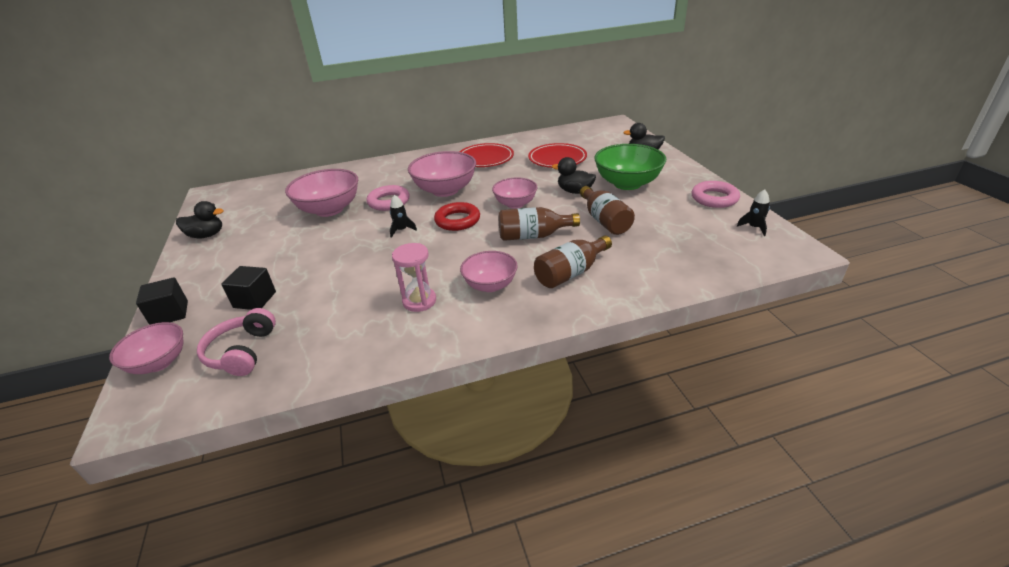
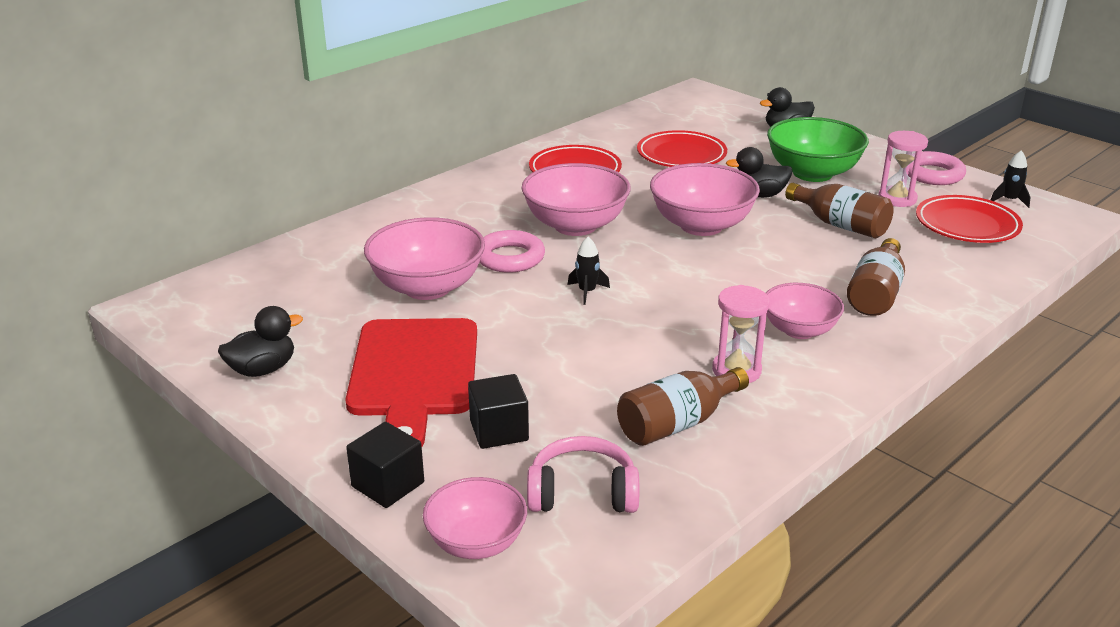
camera: 30 degrees left, 5 degrees down
pink headphones [197,308,276,376] -> pink headphones turned 120 degrees clockwise [527,436,639,513]
red ring [434,202,480,231] -> none
pink bowl [492,177,538,209] -> pink bowl [650,163,760,236], size x1.59
brown bottle [499,207,580,241] -> brown bottle moved to [617,367,749,446]
none -> red cutting board [345,318,477,447]
none -> pink hourglass [878,131,928,207]
none -> red plate [916,195,1023,243]

